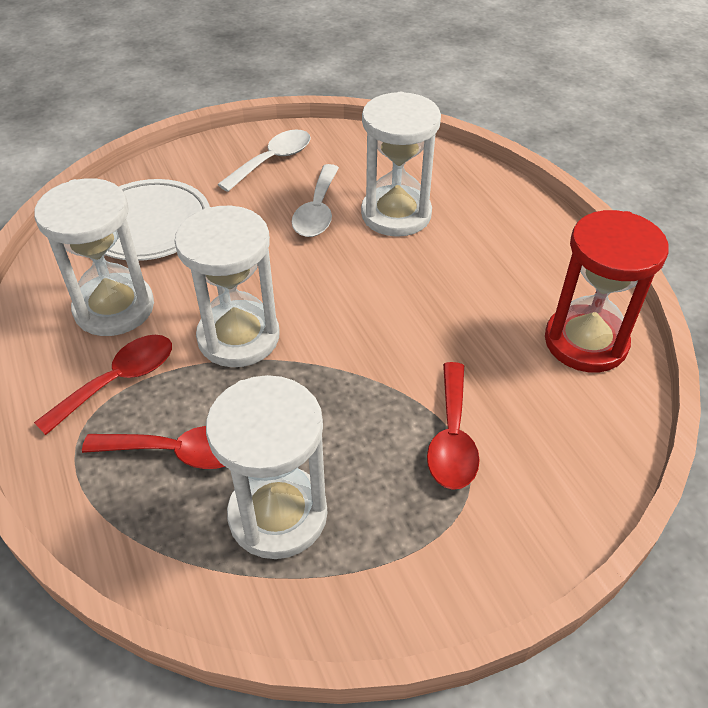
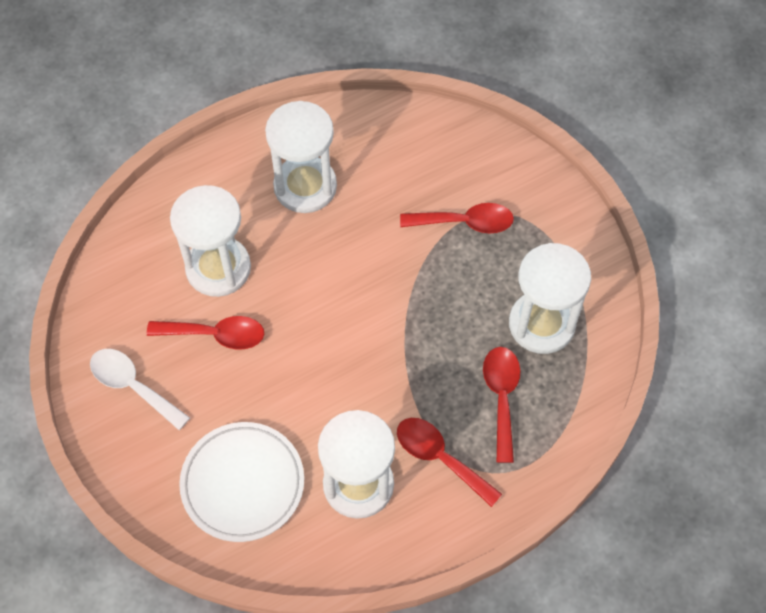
camera: 95 degrees left, 15 degrees up
white hourglass [174,206,279,367] -> white hourglass moved to [265,101,337,213]
white spoon [292,164,339,237] -> red spoon [147,316,264,350]
red hourglass [545,210,669,372] -> none

